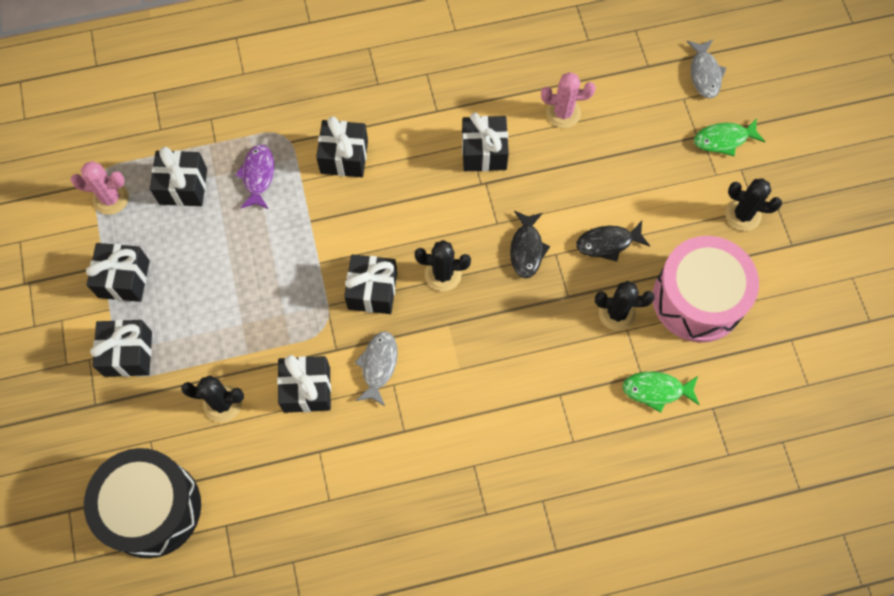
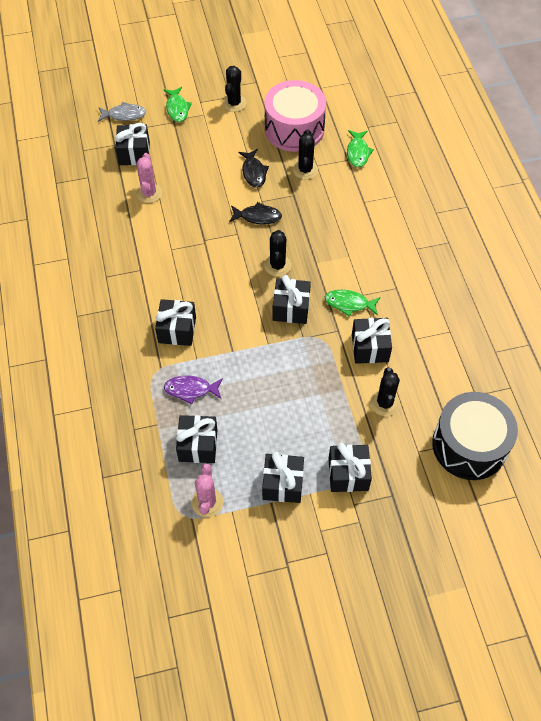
camera: 90 degrees left, 10 degrees down
grey fish [355,331,398,406] -> green fish [325,290,381,316]
black gift [462,113,509,171] -> black gift moved to [115,123,150,165]

